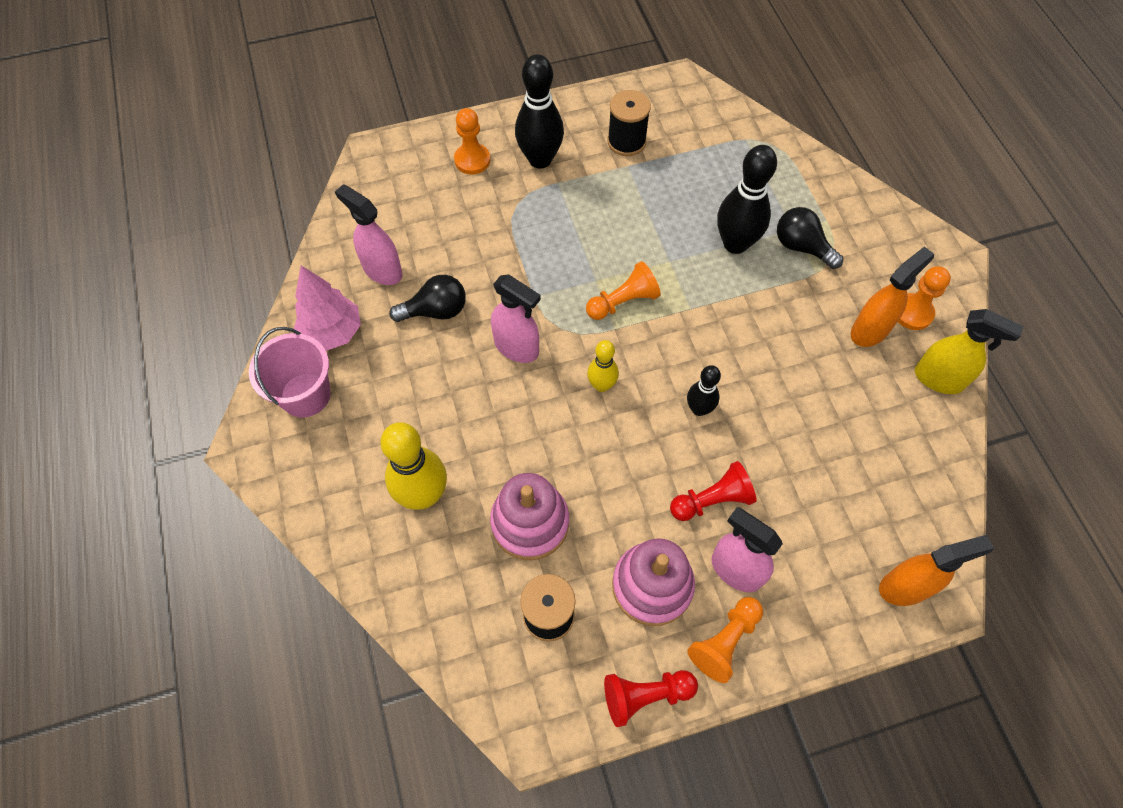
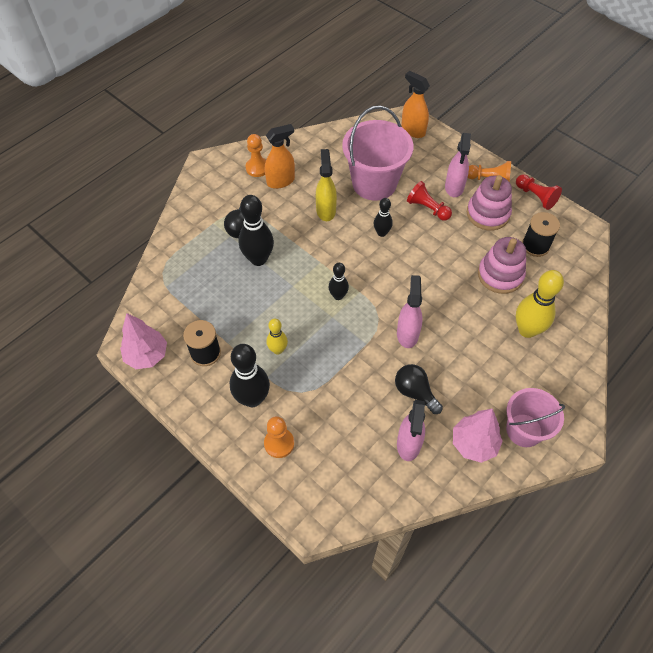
camera: 120 degrees left, 5 degrees down
orange pawn [586,261,661,320] -> black bowling pin [329,263,349,300]
yellow bowling pin [587,340,619,392] -> yellow bowling pin moved to [266,318,288,354]
orange spray bottle [851,246,934,347] -> orange spray bottle turned 135 degrees clockwise [265,124,295,189]
yellow spray bottle [915,309,1023,394] -> yellow spray bottle moved to [316,149,337,221]
none -> pink tree [120,313,167,369]
none -> pink bucket [342,106,413,201]

